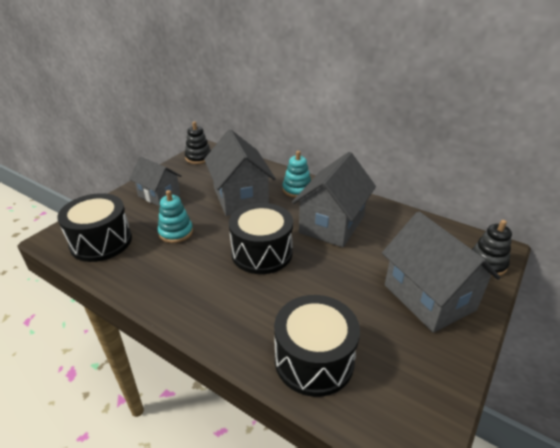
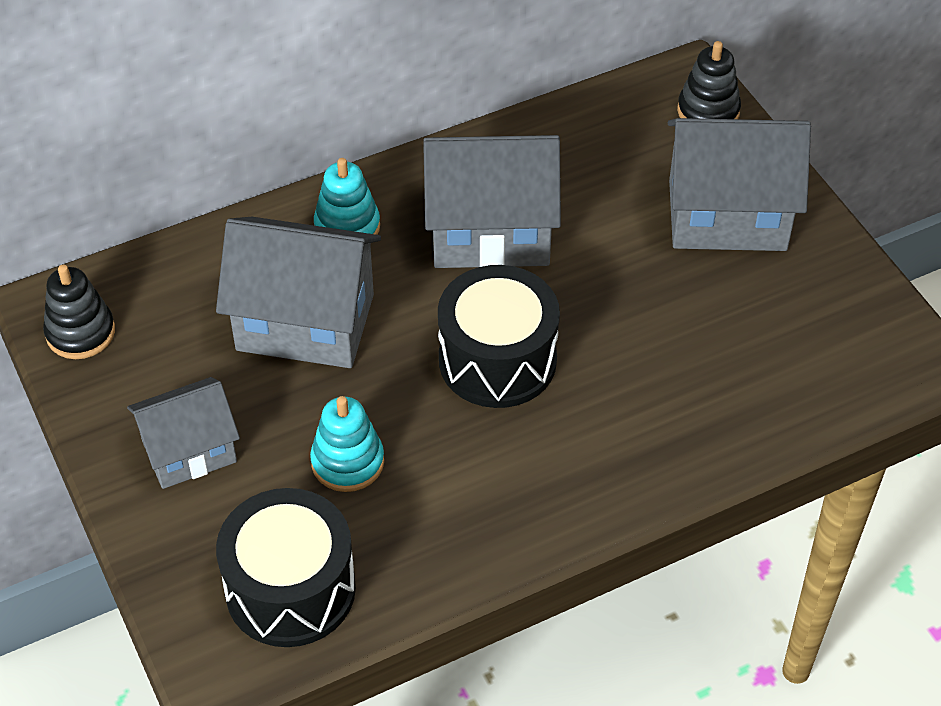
camera: 60 degrees left, 15 degrees up
black drum [274,295,360,397] -> none
grey house [292,152,376,247] -> grey house turned 60 degrees counterclockwise [423,135,561,268]

